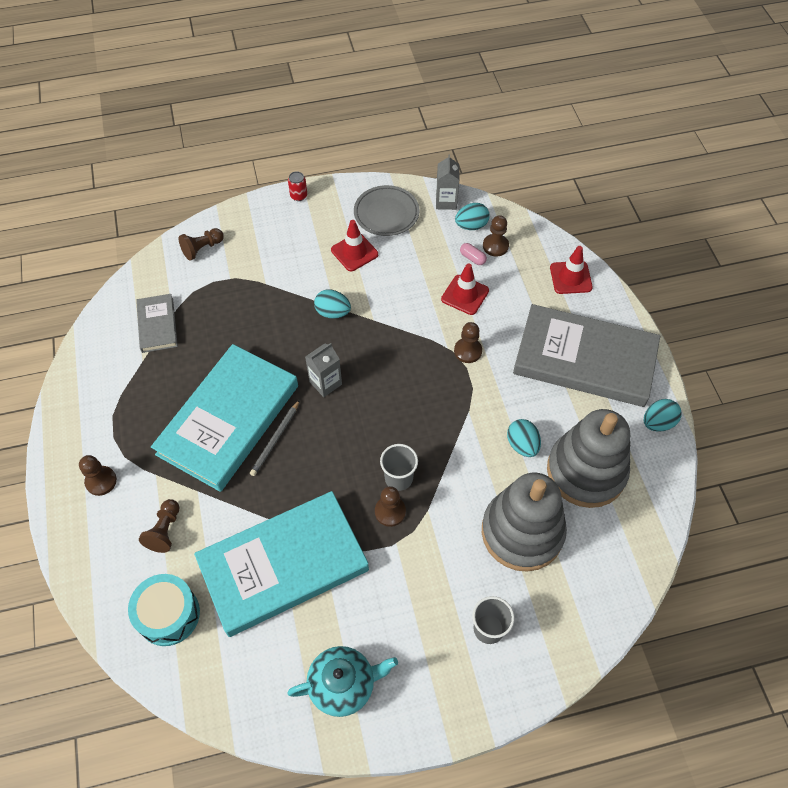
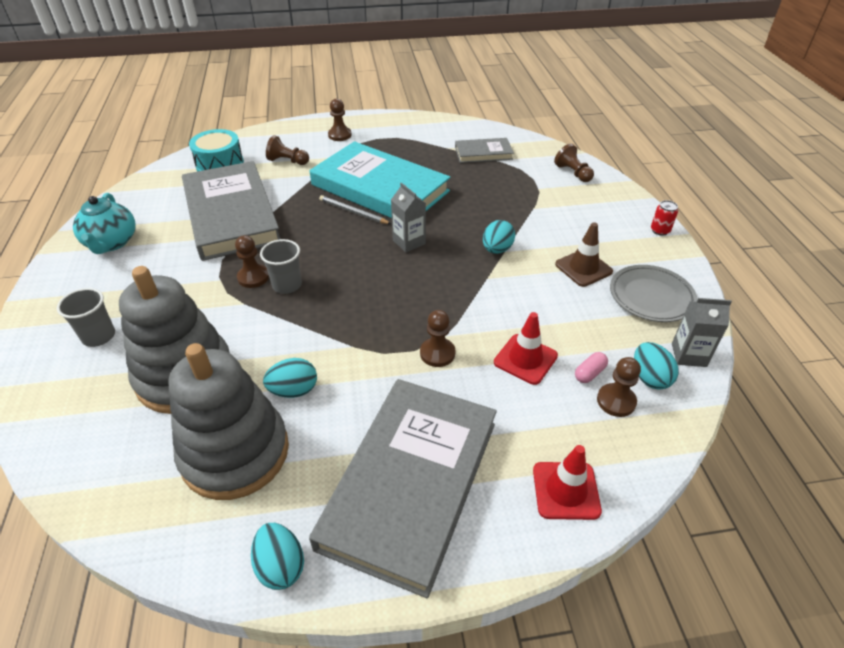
camera: 95 degrees right, 15 degrees down
turquoise book [194,491,369,637] -> grey book [182,161,281,261]
red traffic cone [331,220,378,271] -> brown traffic cone [555,222,613,287]

